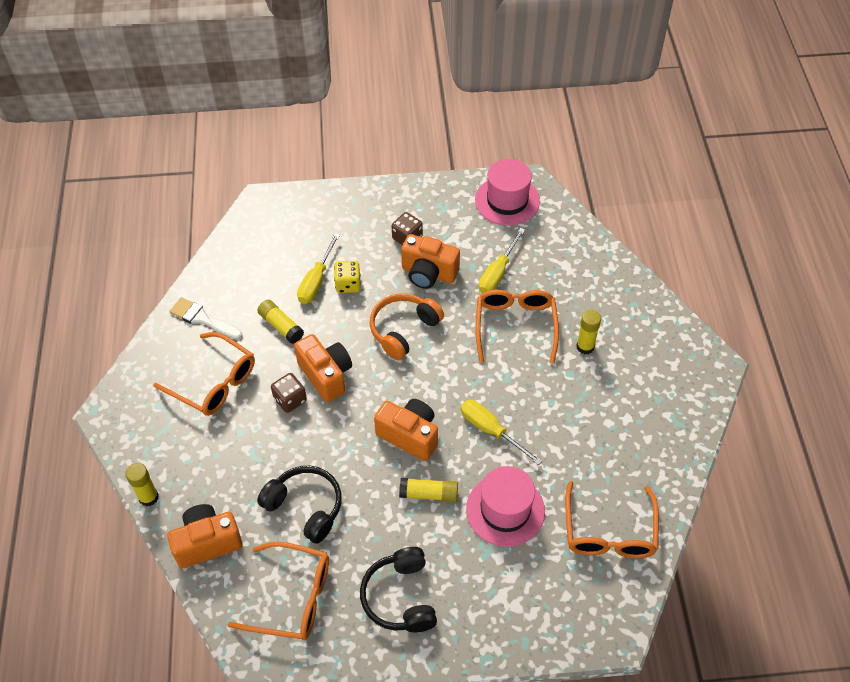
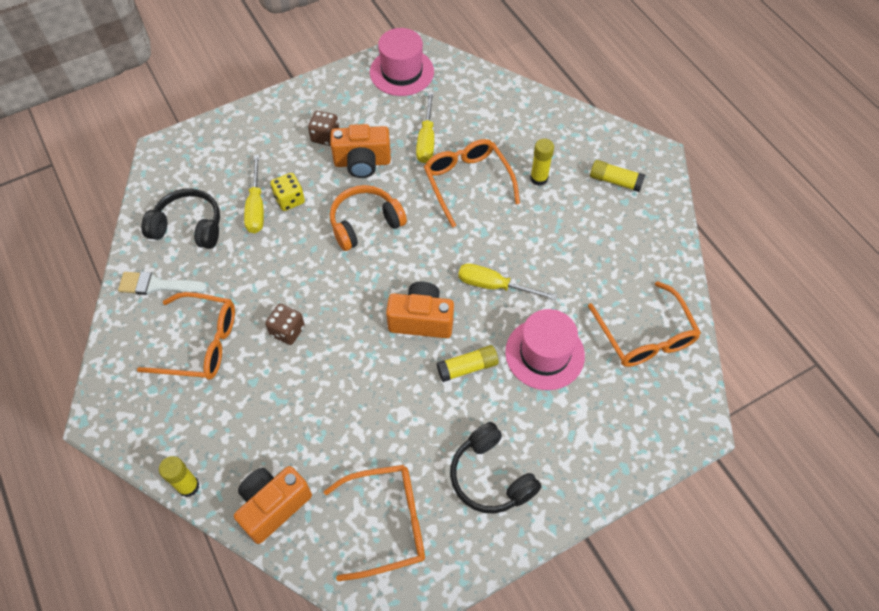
camera: 25 degrees left, 5 degrees up
yellow glue stick [257,300,304,344] -> yellow glue stick moved to [590,160,645,192]
black headphones [257,466,342,544] -> black headphones moved to [141,188,220,249]
orange camera [294,334,352,402] -> none
orange headphones [369,293,444,360] -> orange headphones turned 45 degrees clockwise [330,185,407,251]

